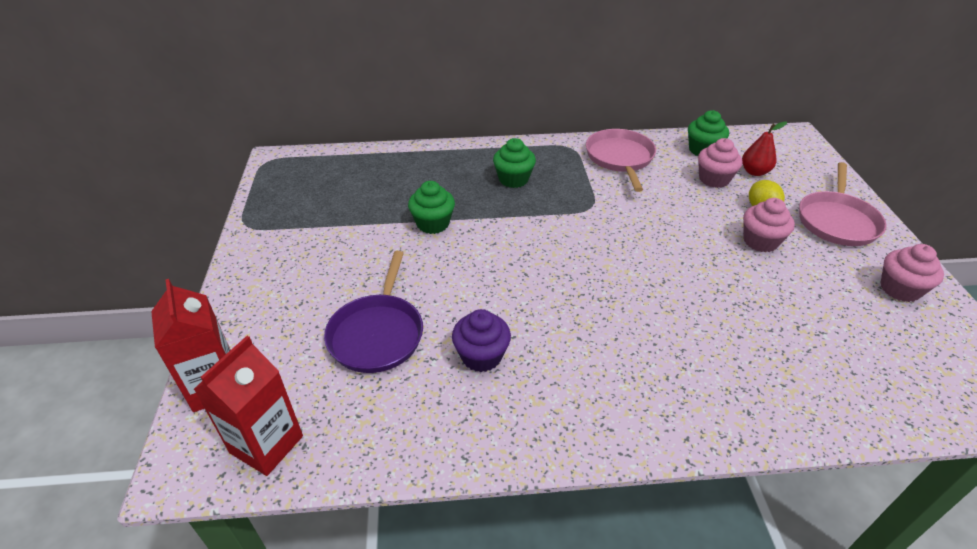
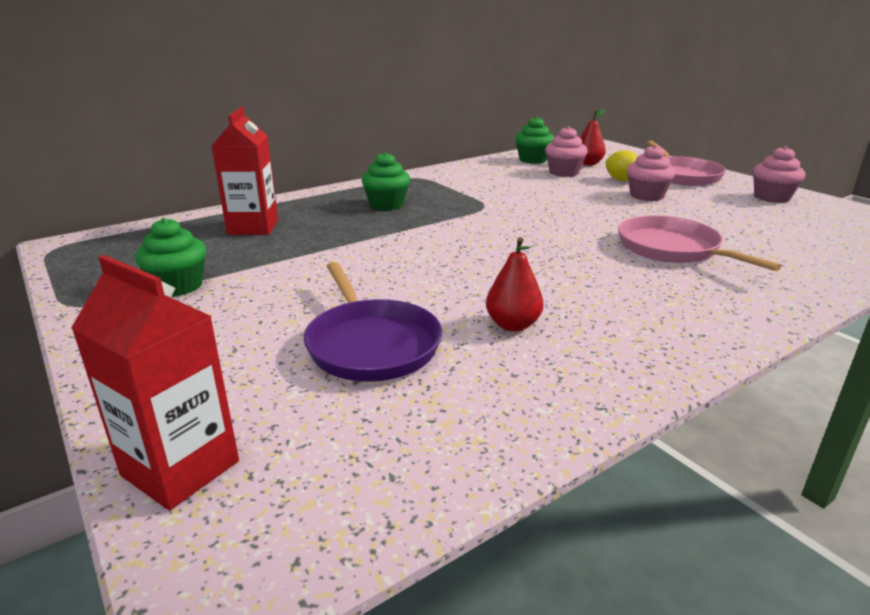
camera: 30 degrees left, 15 degrees down
red carton [194,336,303,476] -> red carton moved to [212,107,278,235]
green cupcake [408,181,455,234] -> green cupcake moved to [135,218,206,297]
purple cupcake [452,309,511,372] -> red pear [486,237,544,332]
pink pan [586,129,656,192] -> pink pan moved to [618,215,782,271]

